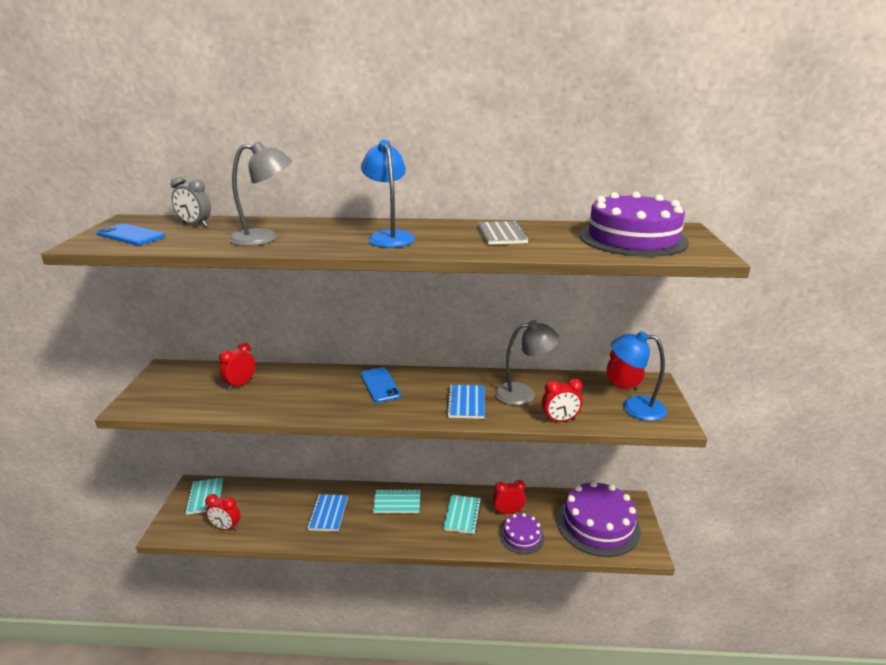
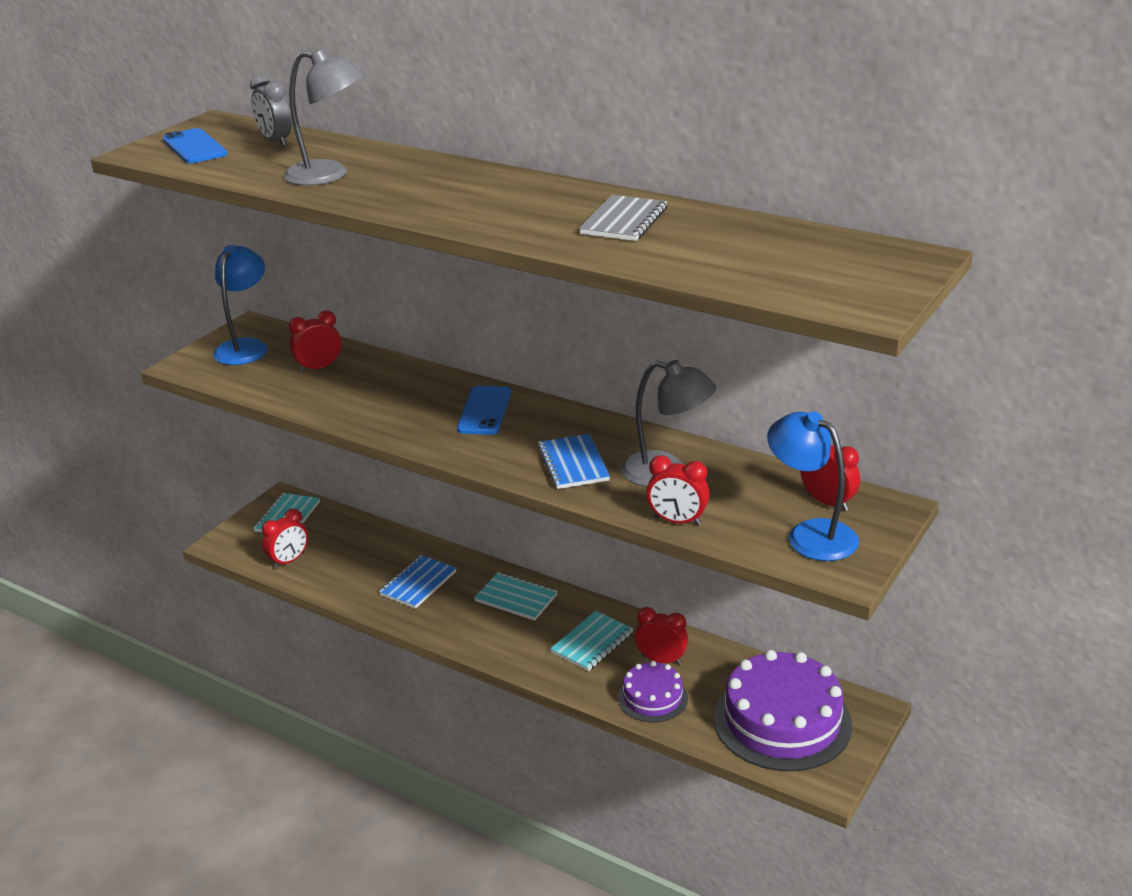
camera: 30 degrees right, 5 degrees up
red clock [205,494,240,530] -> red clock turned 90 degrees counterclockwise [262,508,308,569]
blue lamp [361,140,415,248] -> blue lamp moved to [213,245,268,365]
blue notebook [446,385,485,419] -> blue notebook turned 45 degrees counterclockwise [538,434,610,489]
purple cake [580,192,689,257] -> none

